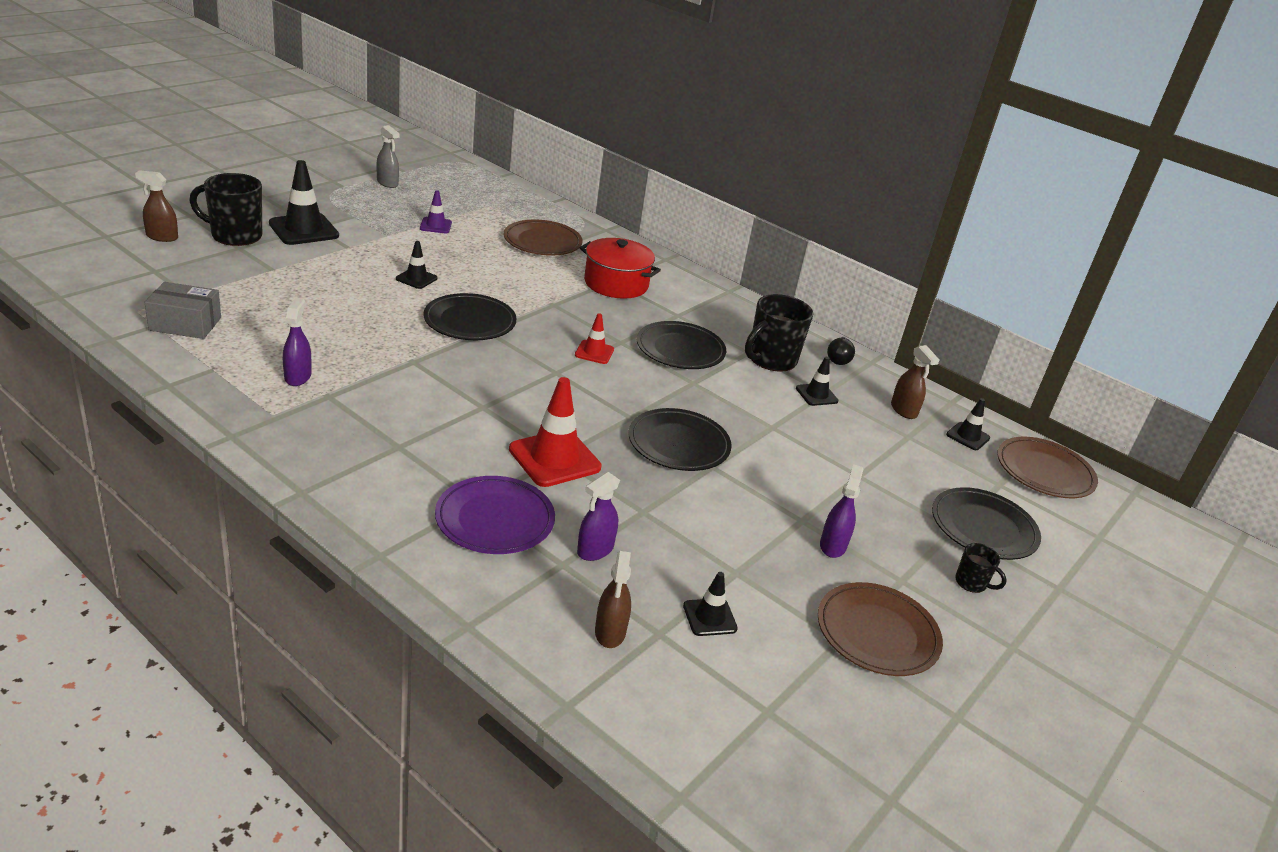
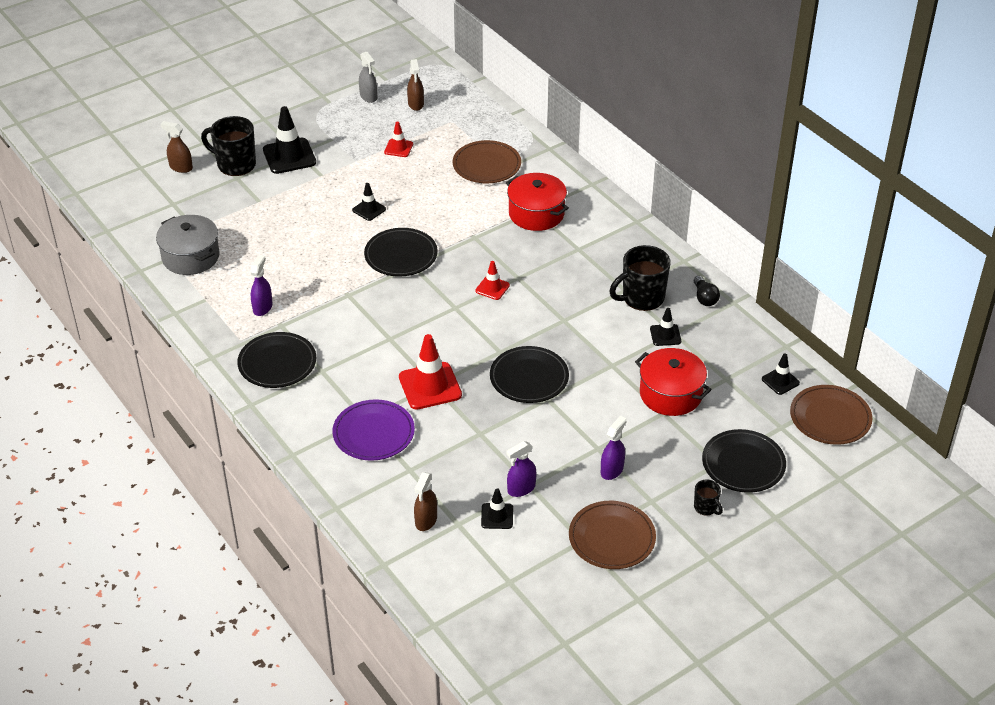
camera: 20 degrees right, 10 degrees up
grey box [144,282,221,339] -> grey pot [156,215,220,275]
purple traffic cone [420,190,452,233] -> red traffic cone [384,122,413,157]
purple spray bottle [577,472,620,561] -> purple spray bottle moved to [506,441,537,497]
black plate [637,321,726,369] -> black plate moved to [237,332,316,388]
black light bulb [827,337,855,365] -> black light bulb turned 45 degrees counterclockwise [694,276,720,306]
brown spray bottle [891,345,939,419] -> brown spray bottle moved to [407,59,424,111]
none -> red pot [635,348,712,416]

